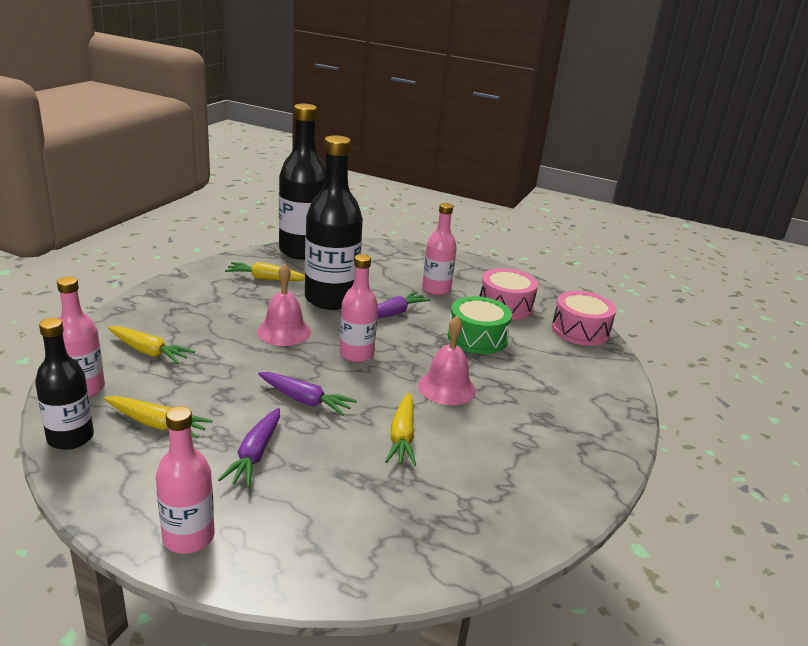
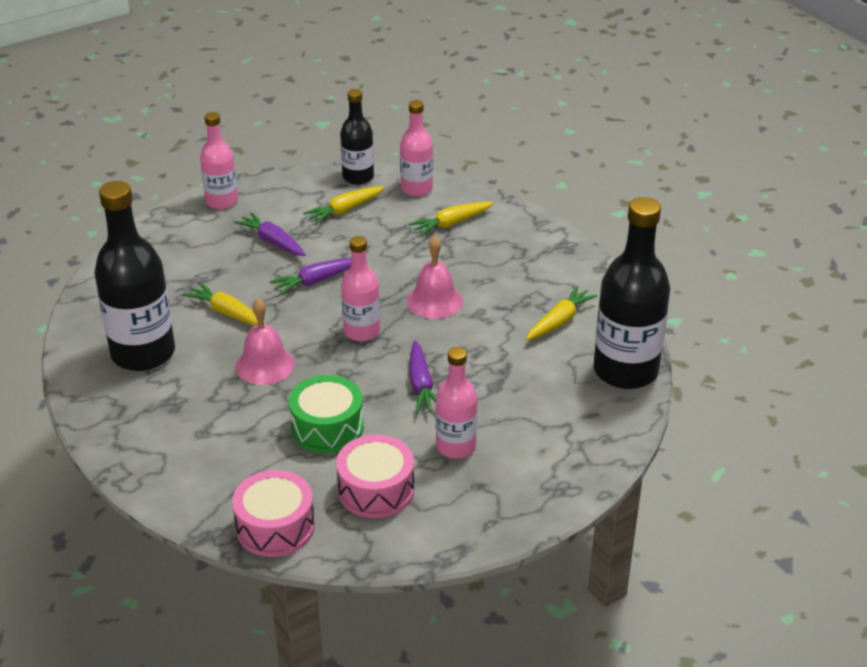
camera: 125 degrees right, 10 degrees up
black bottle [305,135,363,310] -> black bottle moved to [94,181,175,371]

